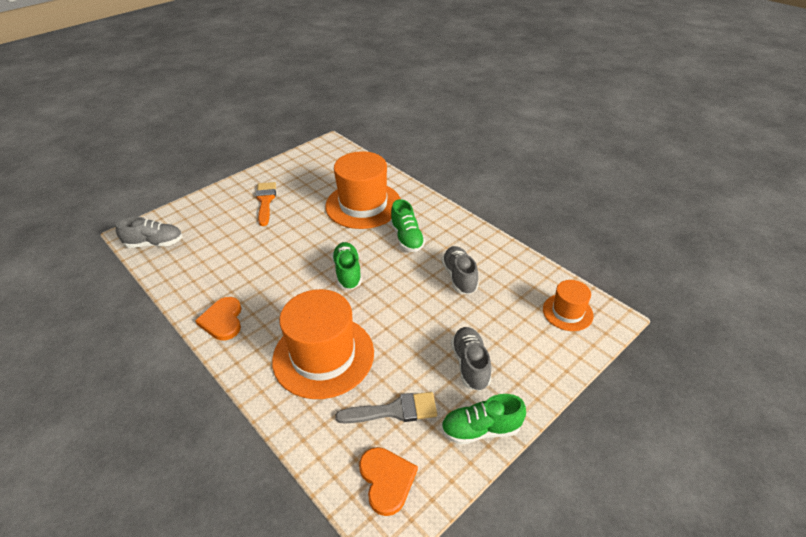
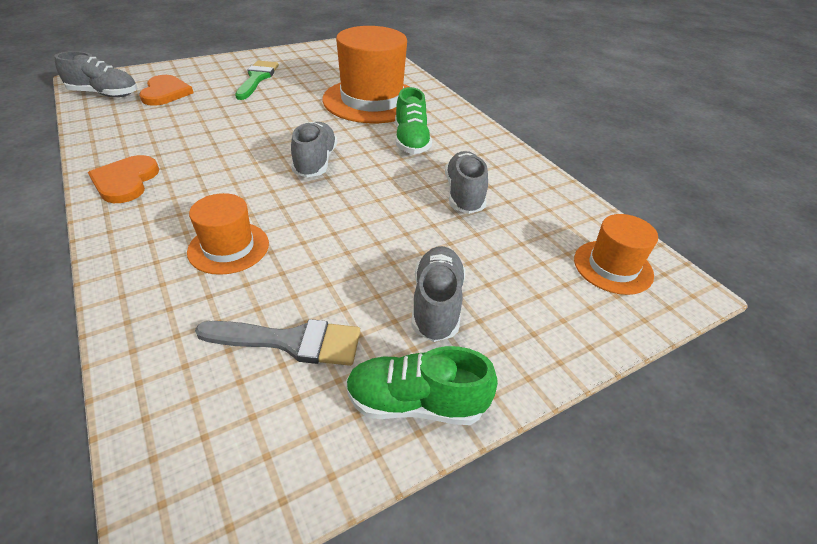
camera: 10 degrees right, 0 degrees up
orange brush [256,182,276,226] -> green brush [235,61,279,100]
orange hat [272,289,374,399] -> orange hat [187,193,269,275], size x0.52
green shoe [332,242,362,290] -> grey shoe [291,122,337,178]
orange heart [359,447,418,516] -> orange heart moved to [139,75,193,106]

